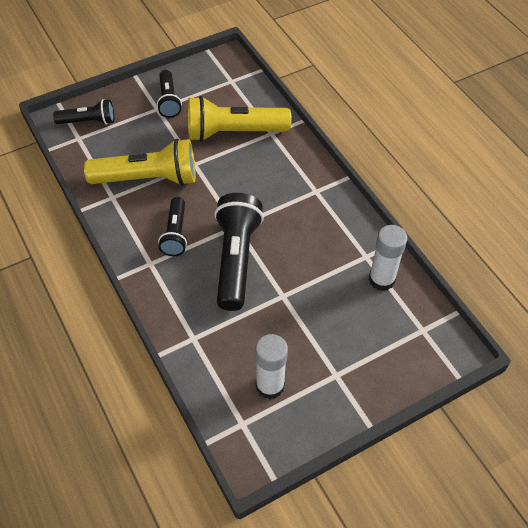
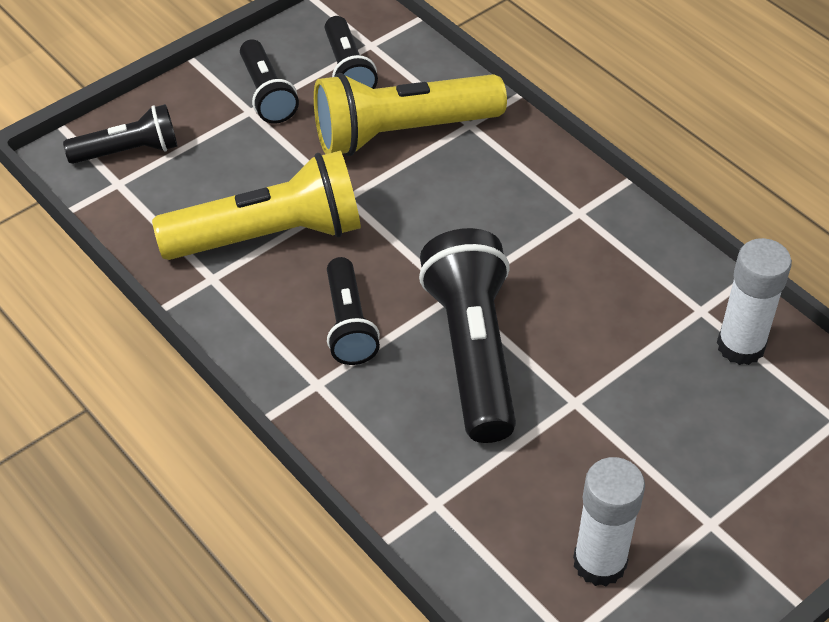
camera: 10 degrees left, 5 degrees down
none -> black flashlight [325,16,378,89]

